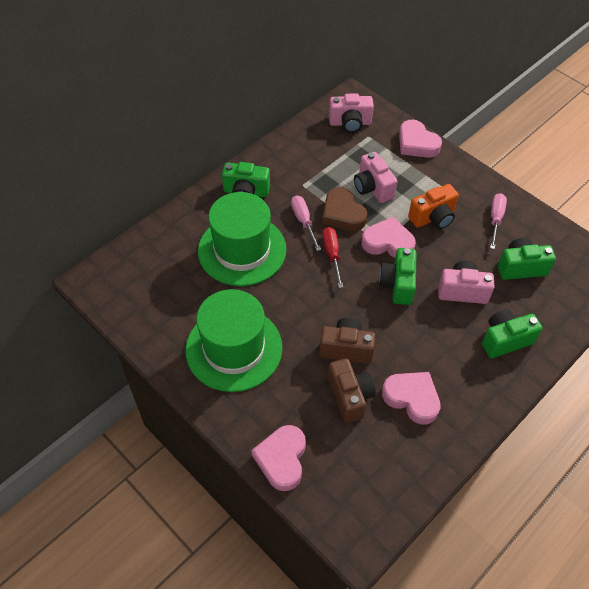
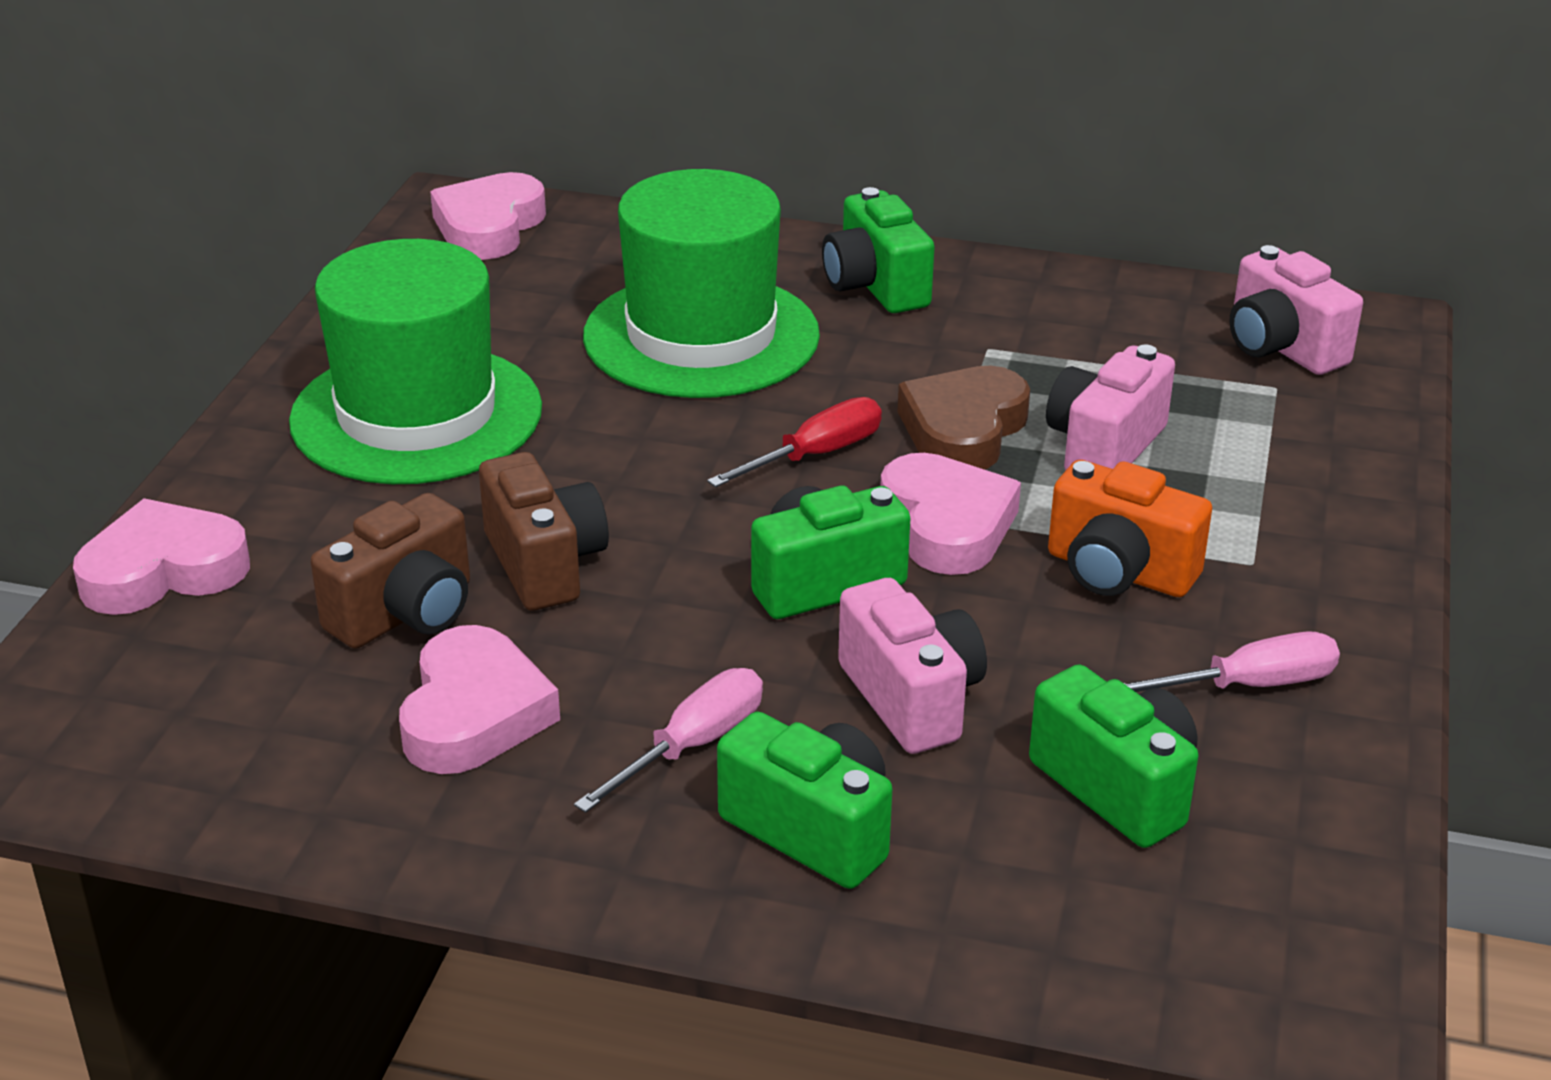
camera: 60 degrees right, 20 degrees down
pink screwdriver [291,195,321,251] -> pink screwdriver moved to [574,668,763,813]
pink heart [399,120,442,158] -> pink heart moved to [430,172,546,260]

